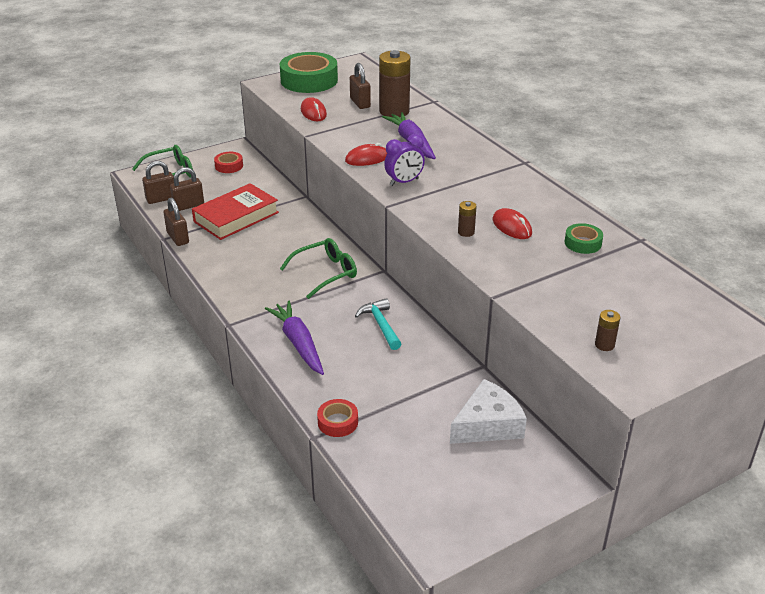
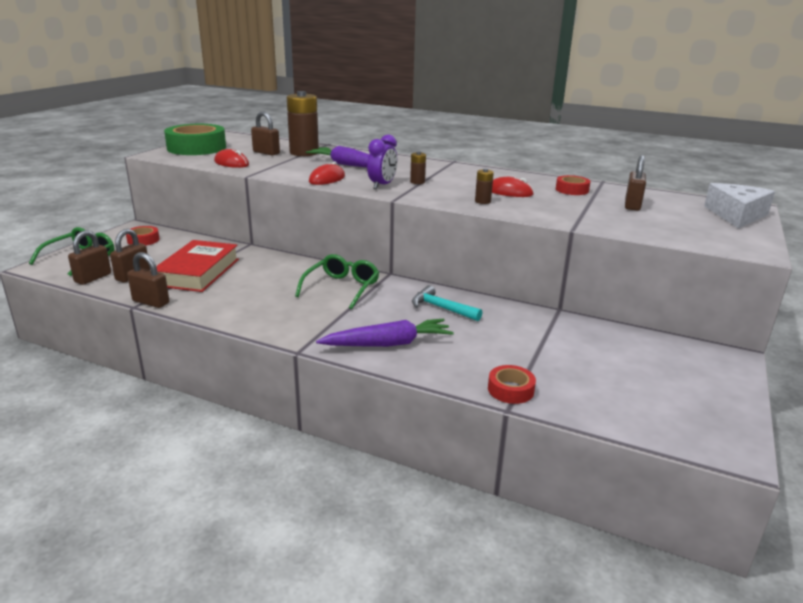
camera: 35 degrees left, 10 degrees down
purple carrot [265,301,324,375] -> purple carrot turned 135 degrees clockwise [316,319,454,347]
white cheese [450,379,527,444] -> white cheese moved to [704,183,775,229]
green tape [565,223,603,254] -> red tape [556,175,591,195]
brown battery [595,310,620,351] -> brown battery moved to [410,152,426,184]
none -> brown padlock [625,155,646,211]

